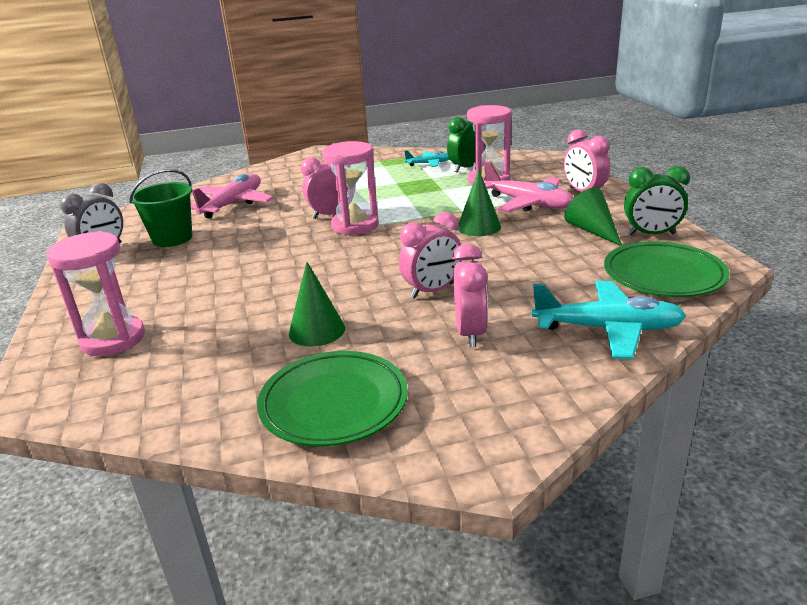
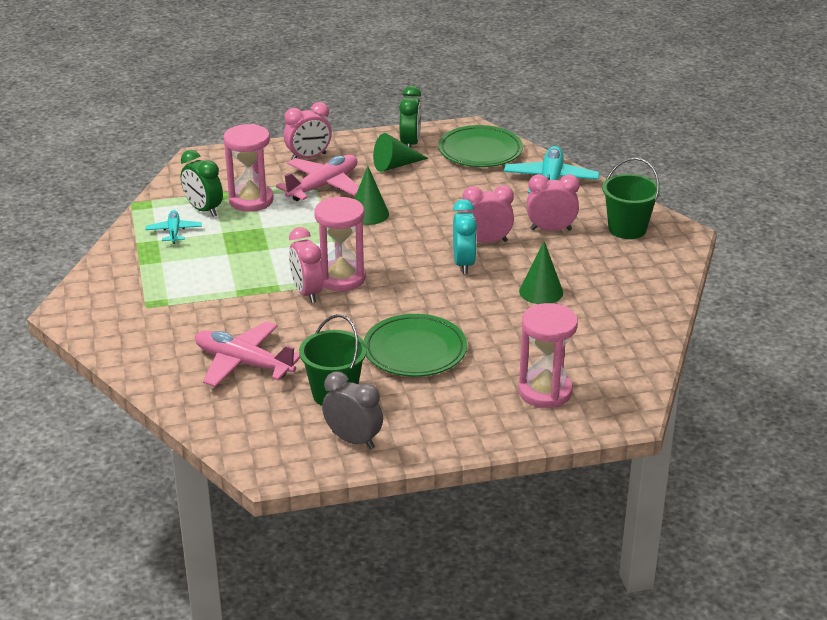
camera: 90 degrees left, 5 degrees up
green plate [257,351,408,447] -> green plate moved to [364,314,467,377]
pink clock [399,212,462,299] -> pink clock turned 60 degrees counterclockwise [461,185,514,243]
none -> turquoise clock [453,199,477,274]
none -> green bucket [602,158,661,239]

